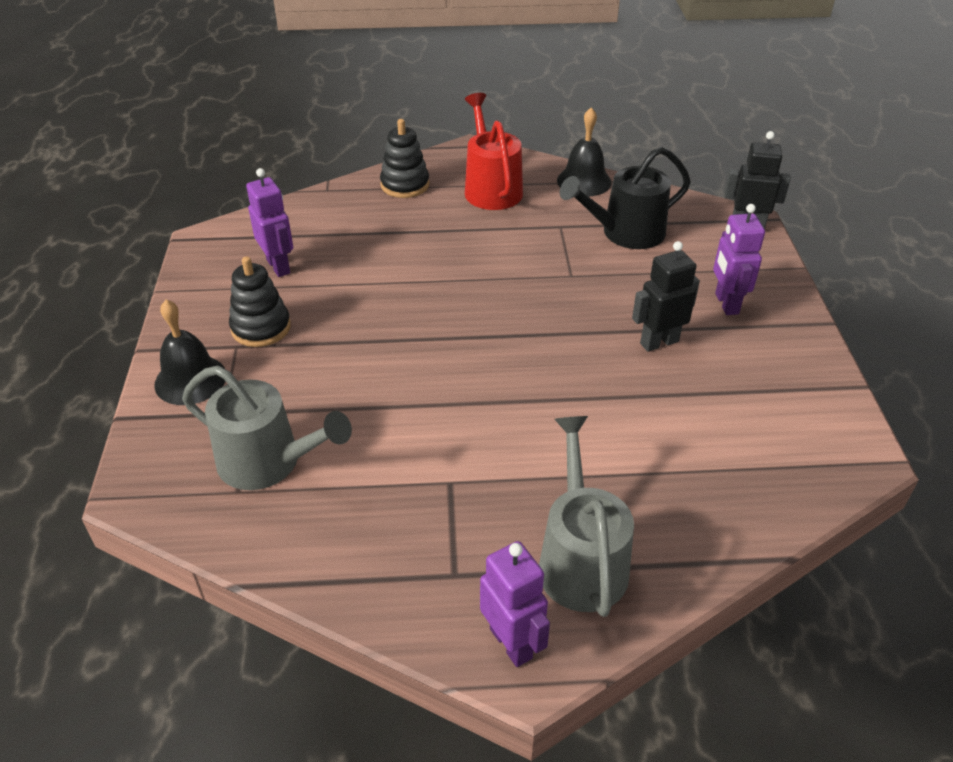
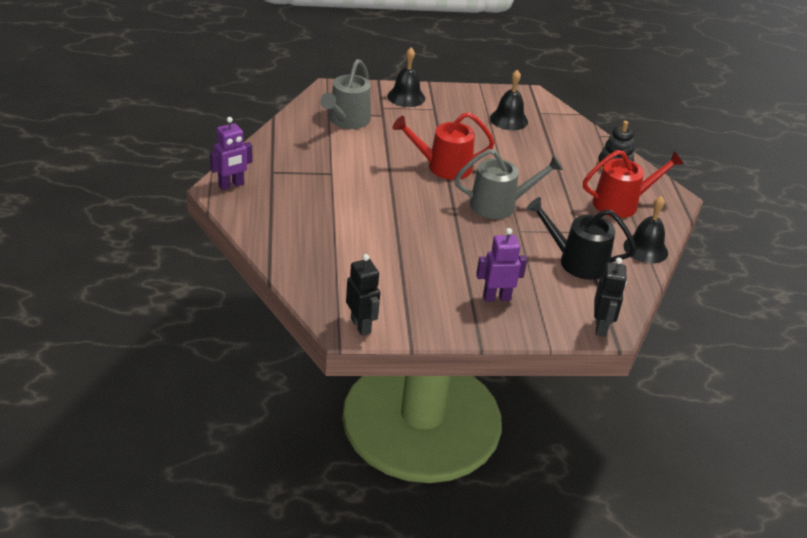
camera: 85 degrees right, 5 degrees down
black stacking toy [229,256,291,347] -> none
purple robot [246,168,293,277] -> black bell [490,70,528,130]
grey watering can [539,416,634,617] -> grey watering can moved to [455,149,563,219]
black watering can [560,147,691,249] -> black watering can turned 45 degrees counterclockwise [526,197,636,280]
black robot [632,241,700,352] -> black robot moved to [346,254,380,336]
none -> red watering can [393,112,495,180]

